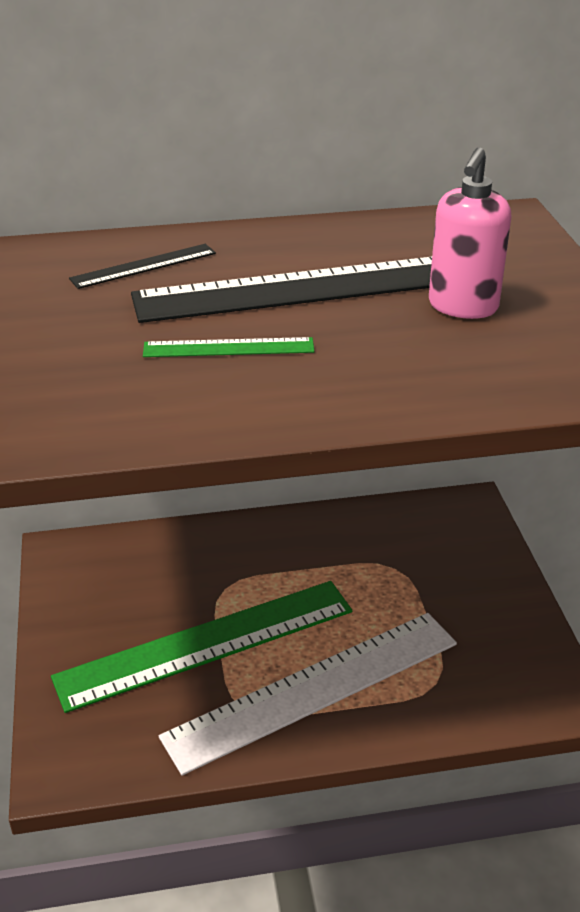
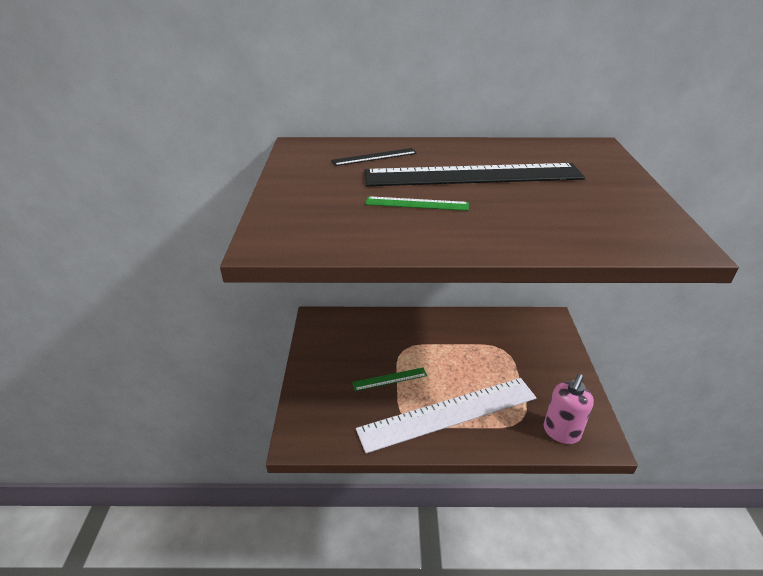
camera: 10 degrees right, 0 degrees up
green ruler [51,581,352,713] -> green ruler [352,367,427,391], size x0.43
pink soap dispenser [429,148,511,319] -> pink soap dispenser moved to [544,374,594,444]

